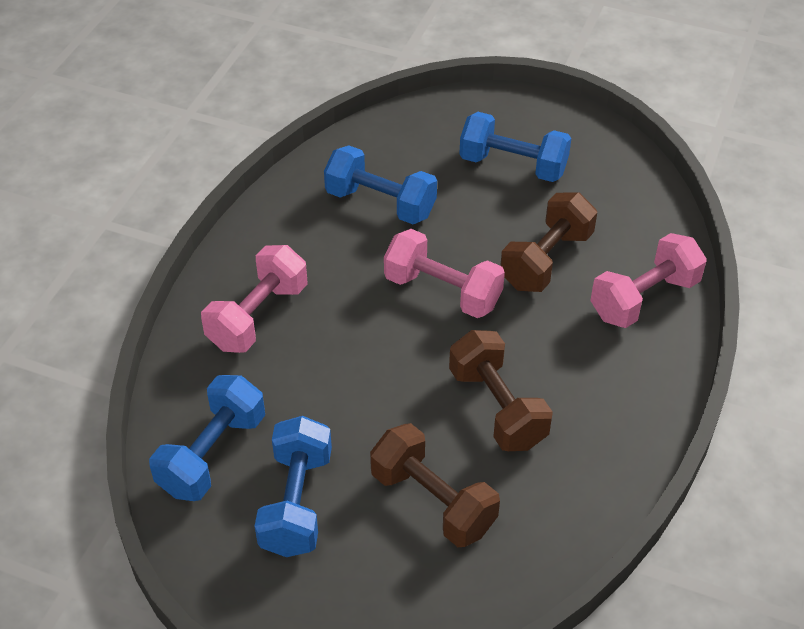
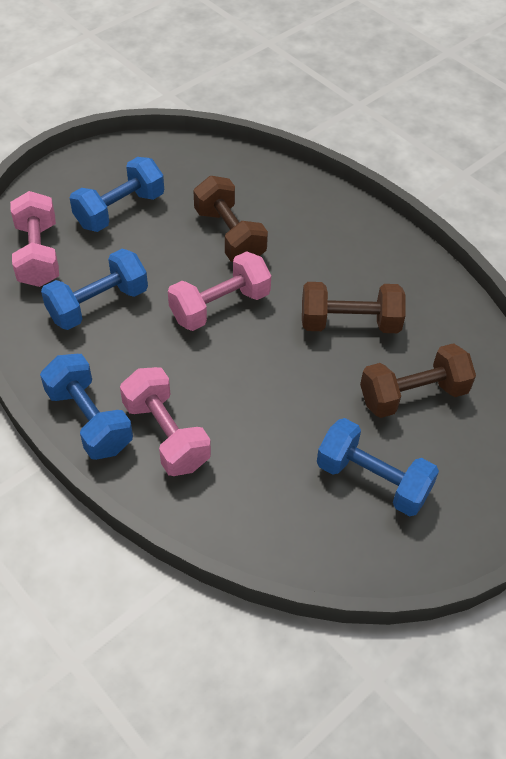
camera: 65 degrees left, 5 degrees up
blue dumbbell [149,375,265,501] -> blue dumbbell moved to [40,354,133,460]
pink dumbbell [590,233,707,328] -> pink dumbbell moved to [10,191,59,287]

